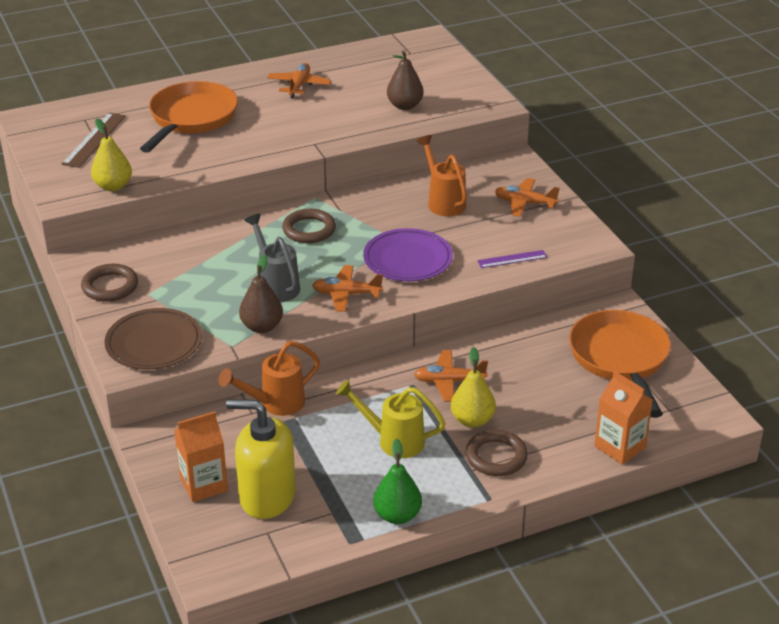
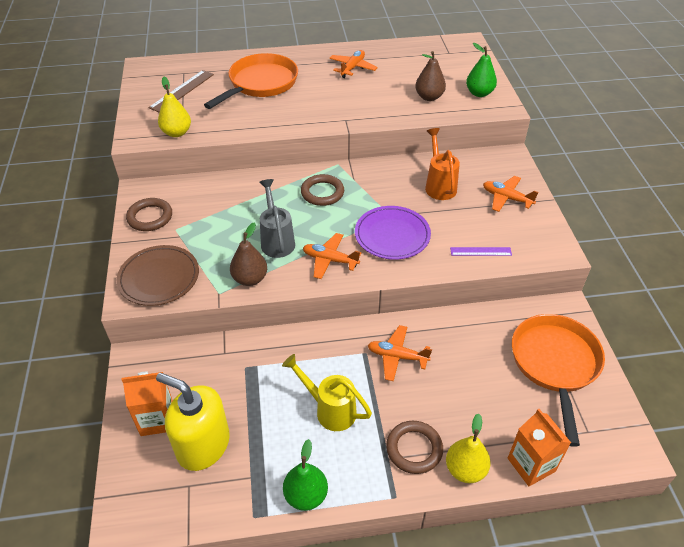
camera: 15 degrees right, 10 degrees up
orange watering can [219,341,320,416] -> none
yellow pear [451,347,496,427] -> yellow pear moved to [446,413,491,483]
none -> green pear [466,43,497,97]

